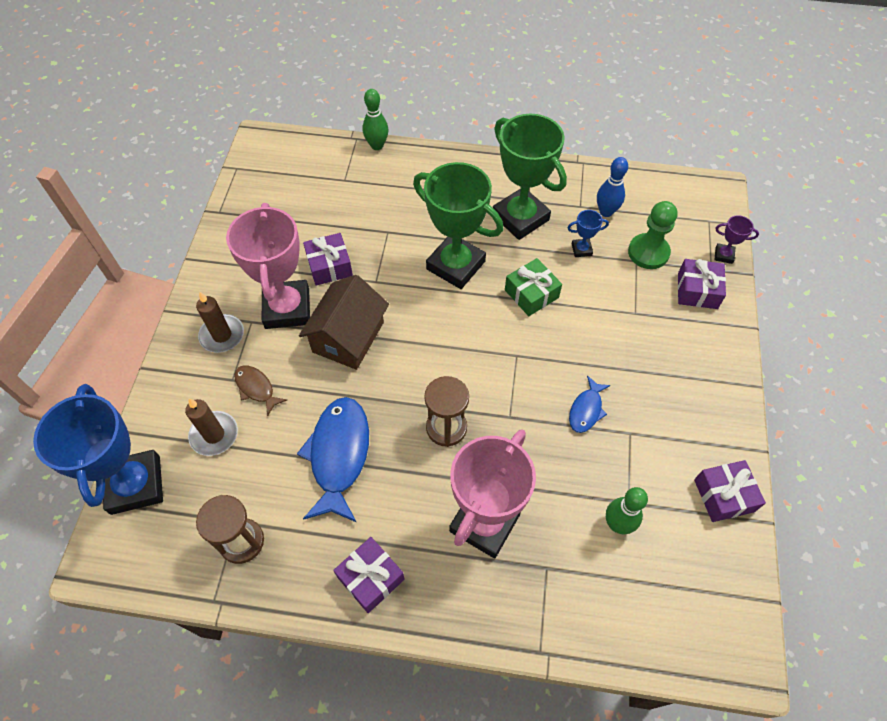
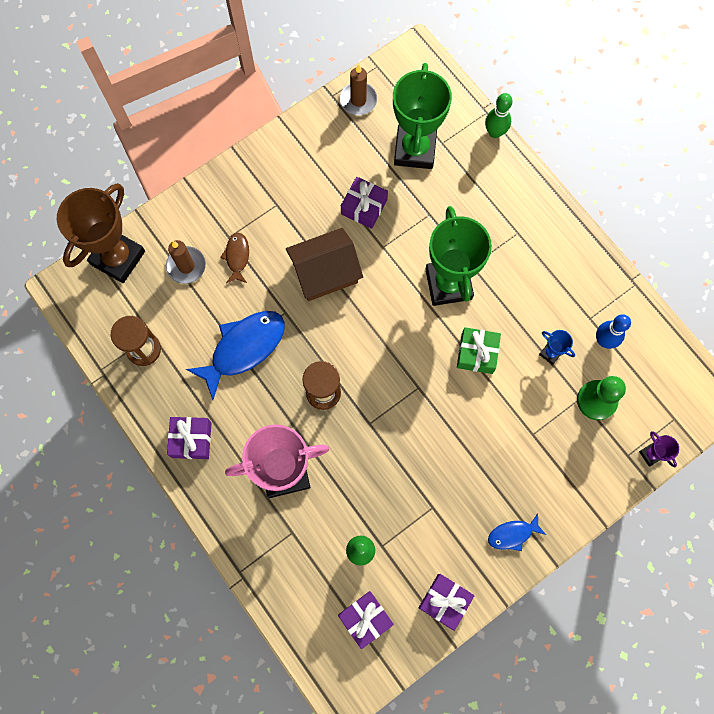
camera: 45 degrees right, 15 degrees up
blue trophy [33,384,163,515] -> brown trophy [57,183,145,283]
brown candle [196,292,244,353] -> brown candle moved to [340,64,377,115]
pink trophy [226,203,310,329] -> none
green trophy [493,114,567,240] -> green trophy moved to [393,63,452,169]
blue fish [569,376,611,433] -> blue fish moved to [488,513,546,551]
purple gift [678,259,726,309] -> purple gift moved to [338,591,394,649]

